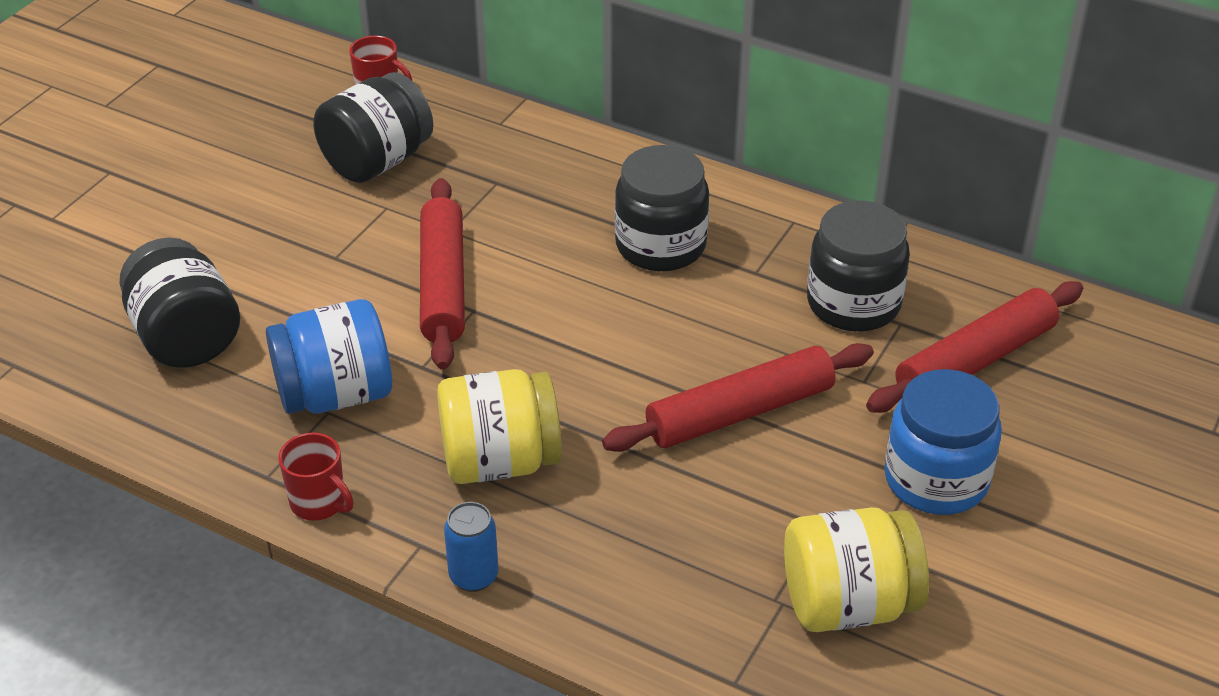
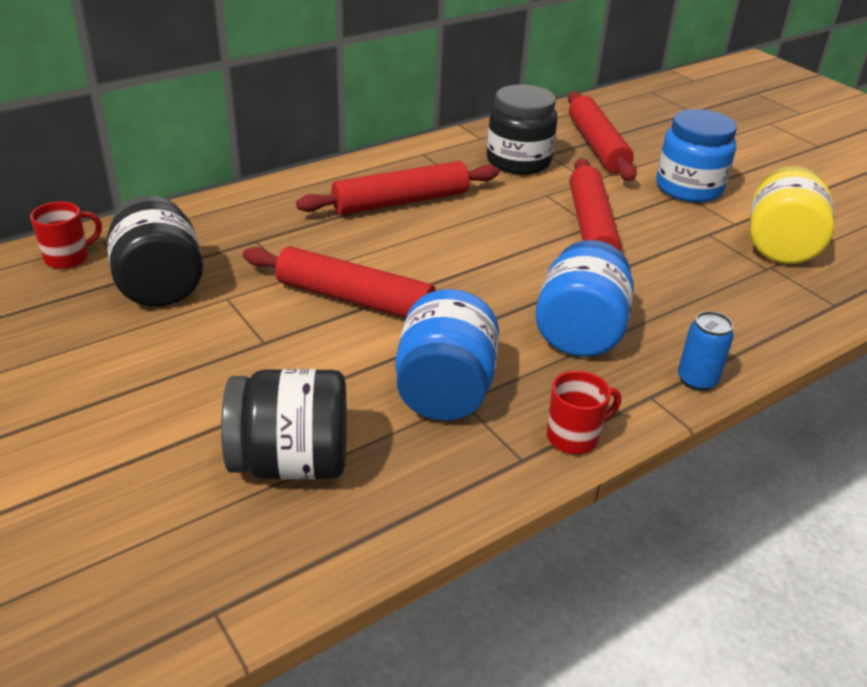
camera: 65 degrees left, 5 degrees down
yellow jar [437,369,562,484] -> blue jar [535,240,634,357]
black jar [615,145,709,271] -> red rolling pin [296,161,499,215]

